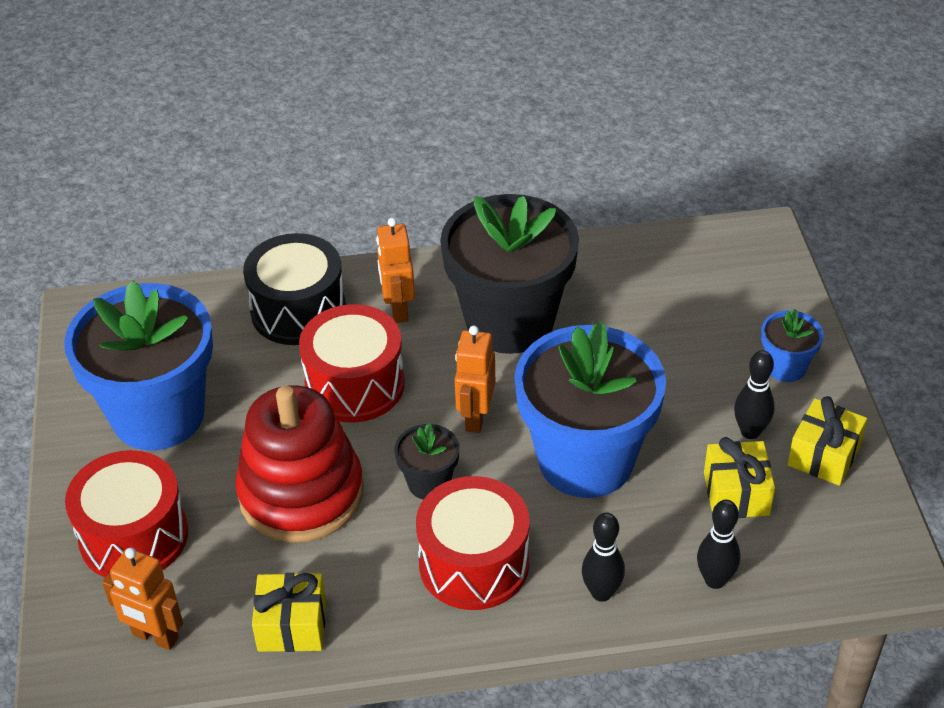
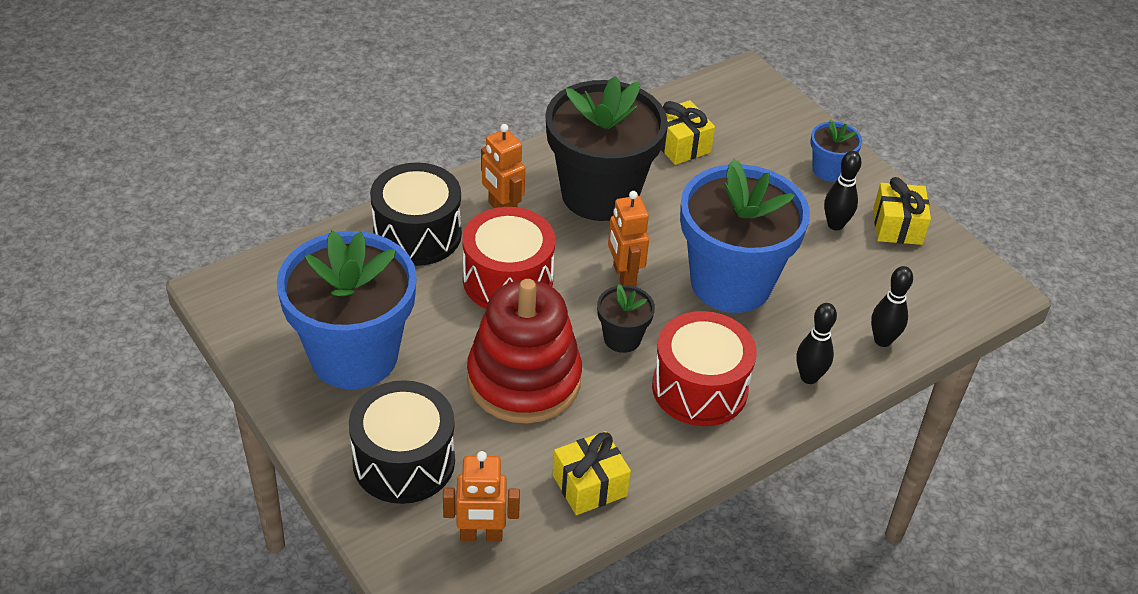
camera: 30 degrees left, 0 degrees up
red drum [65,450,188,578] -> black drum [349,380,455,504]
yellow gift [704,437,775,518] -> yellow gift moved to [661,100,715,165]

